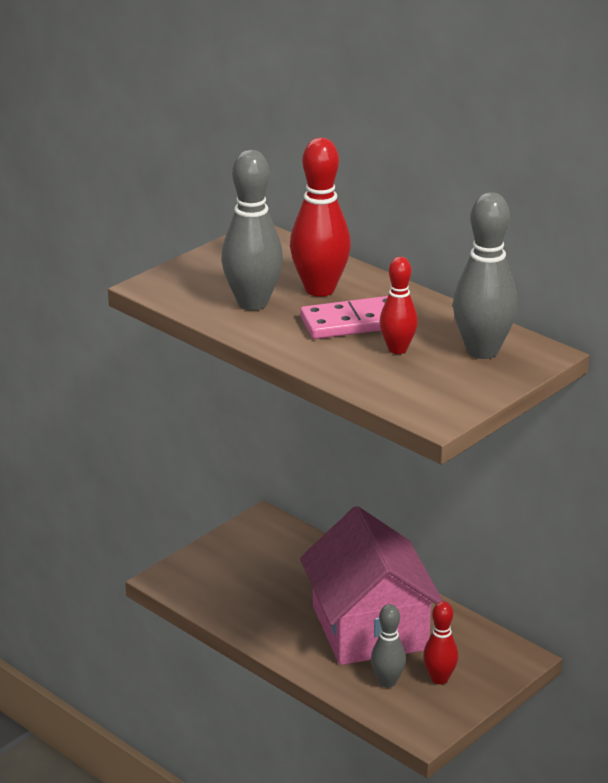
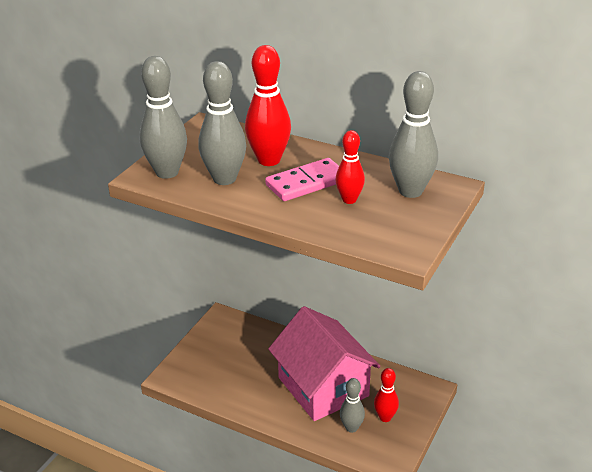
camera: 15 degrees left, 5 degrees up
none -> grey bowling pin [139,56,187,179]

